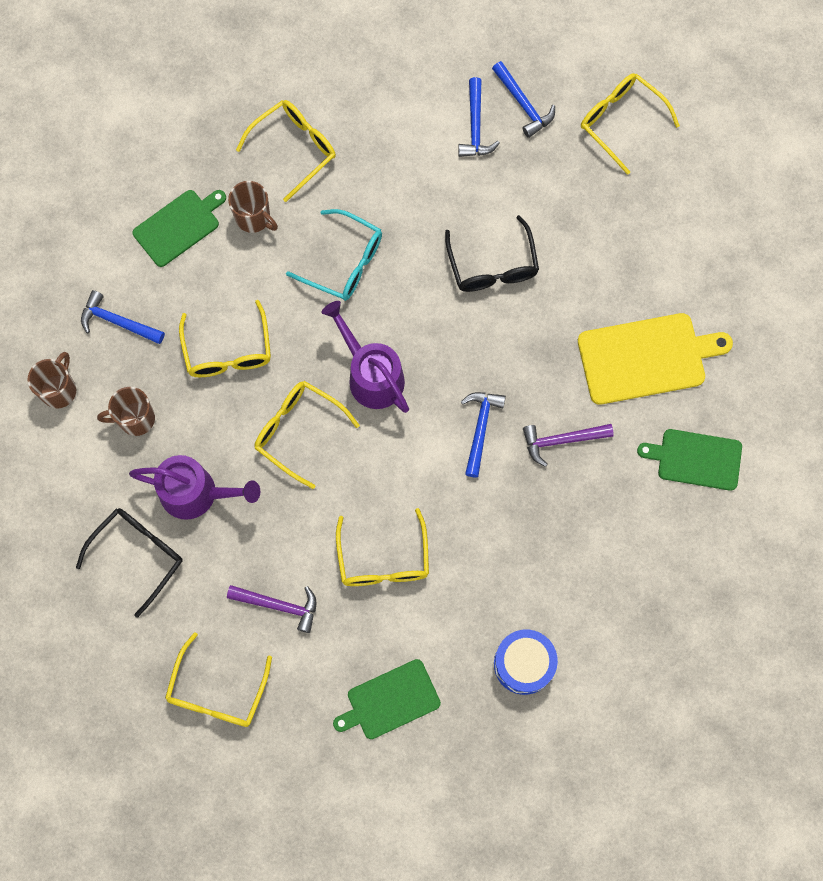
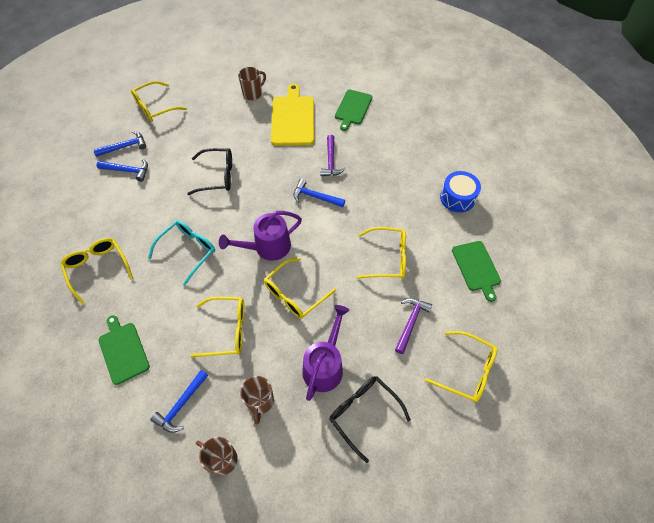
camera: 80 degrees left, 15 degrees down
brown mug [228,181,278,233] -> brown mug moved to [238,67,266,100]

